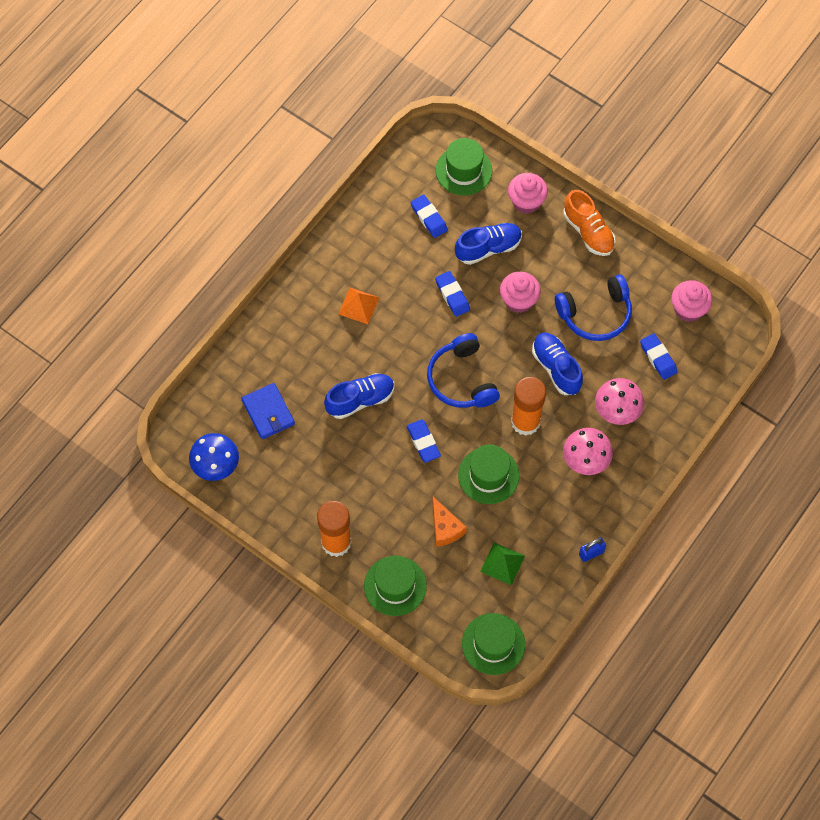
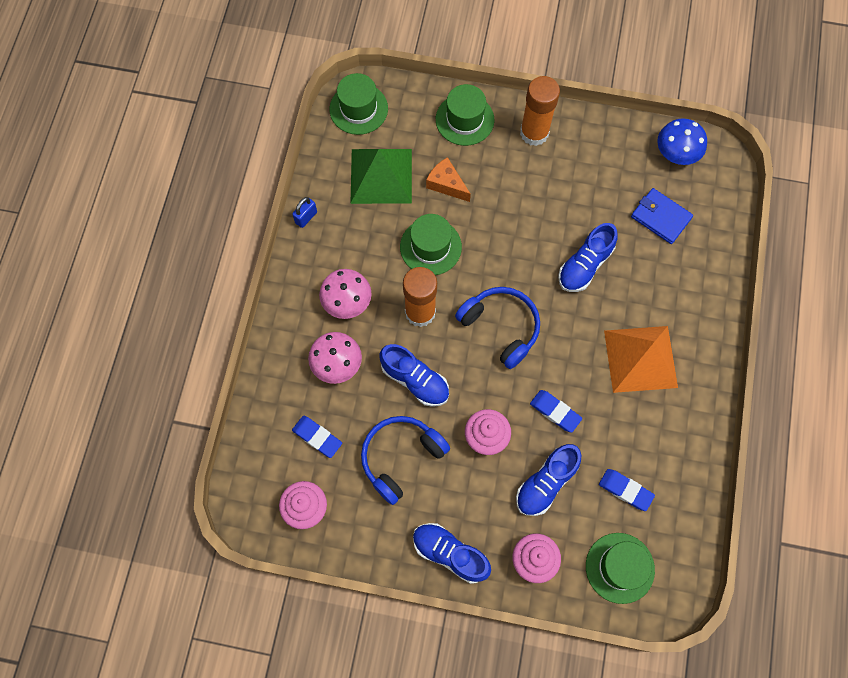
camera: 155 degrees right, 5 degrees up
orange pyramid [338,288,380,324] -> orange pyramid [604,326,678,393], size x1.85
blue eraser [407,419,441,463] -> none
green pyramid [480,542,525,585] -> green pyramid [350,149,412,204], size x1.85
orange shoe [563,190,615,256] -> blue shoe [413,523,491,584]

